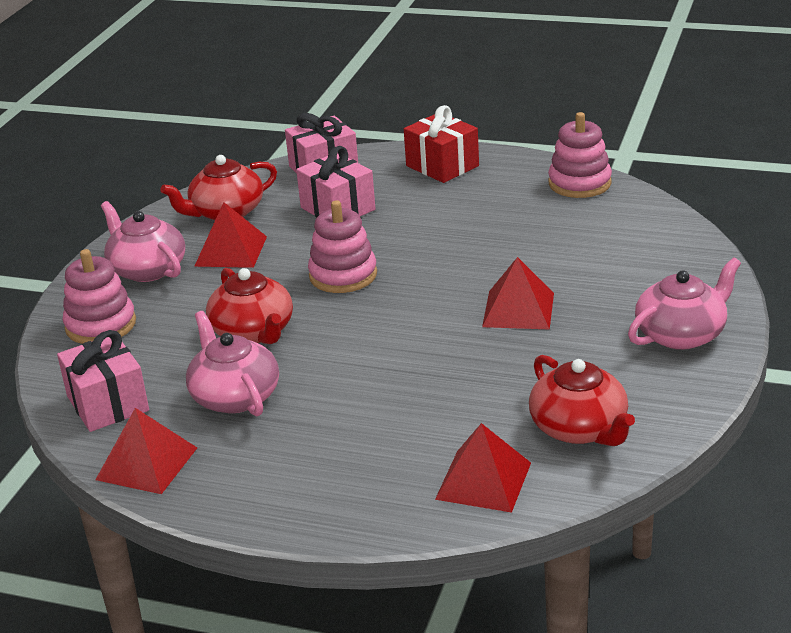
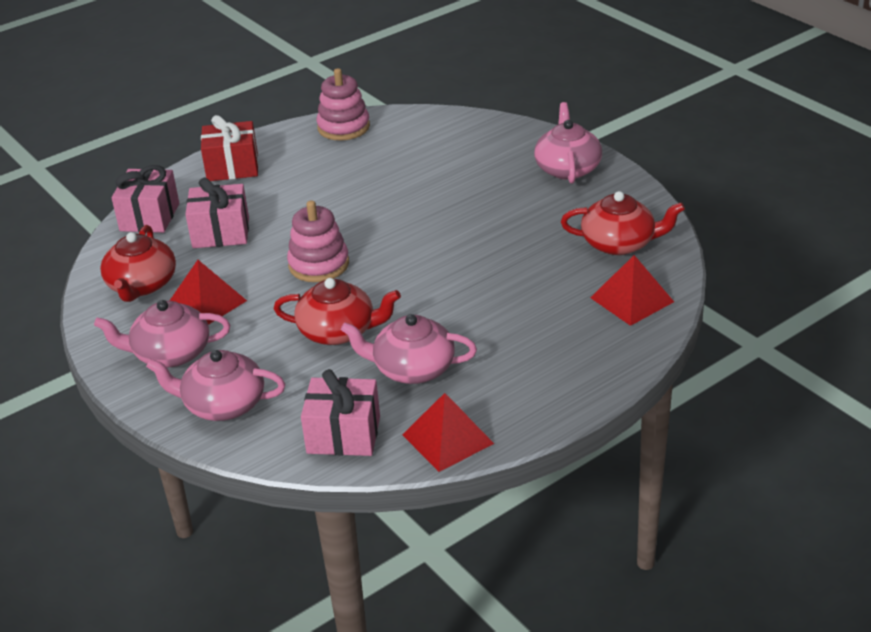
camera: 55 degrees left, 5 degrees up
pink stacking toy [63,249,136,344] -> pink teapot [146,350,285,421]
red pyramid [482,257,554,329] -> none

